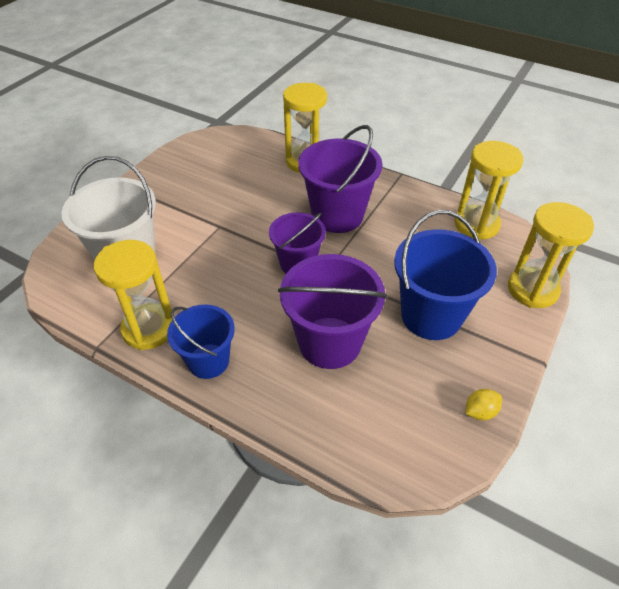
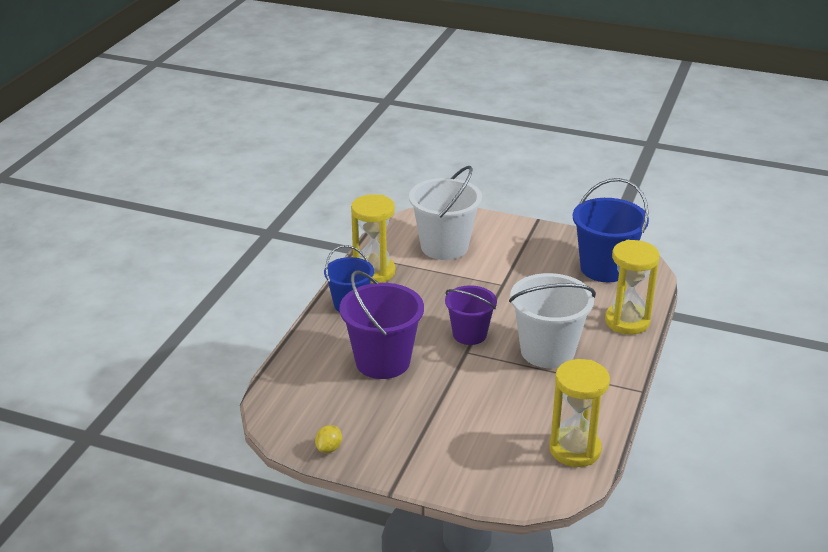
camera: 80 degrees right, 15 degrees down
purple bucket [298,125,383,233] -> white bucket [509,273,596,368]
blue bucket [394,210,497,340] -> blue bucket moved to [573,178,649,282]
yellow lemon [465,389,502,420] -> yellow lemon turned 60 degrees clockwise [315,425,342,453]
yellow hourglass [508,202,594,308] -> none

